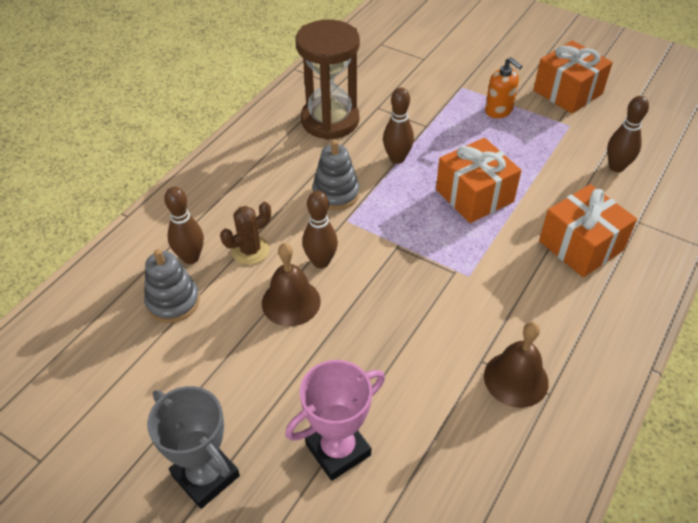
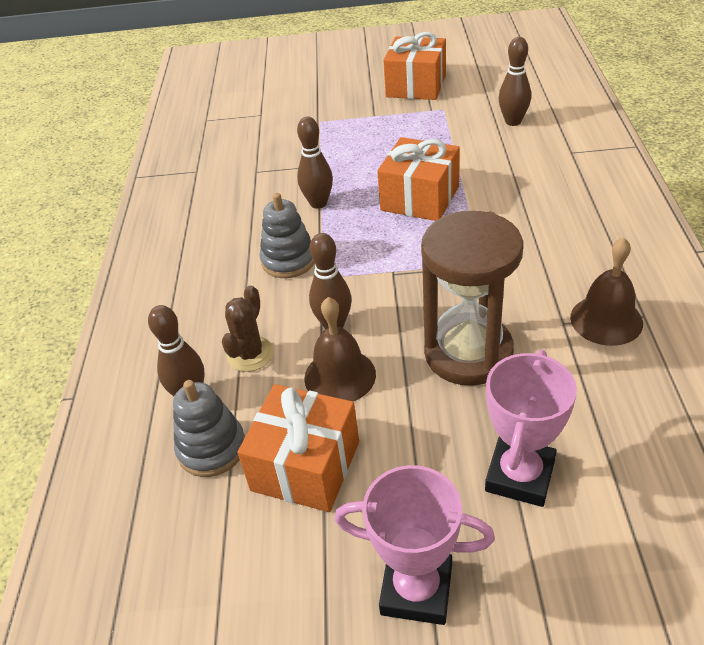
camera: 30 degrees left, 5 degrees down
grey trophy [147,386,240,509] -> pink trophy [335,465,495,625]
brown hourglass [295,20,360,140] -> brown hourglass moved to [421,211,523,386]
orange soap dispenser [485,57,522,118] -> none
orange gift [539,184,637,277] -> orange gift moved to [237,384,359,512]

